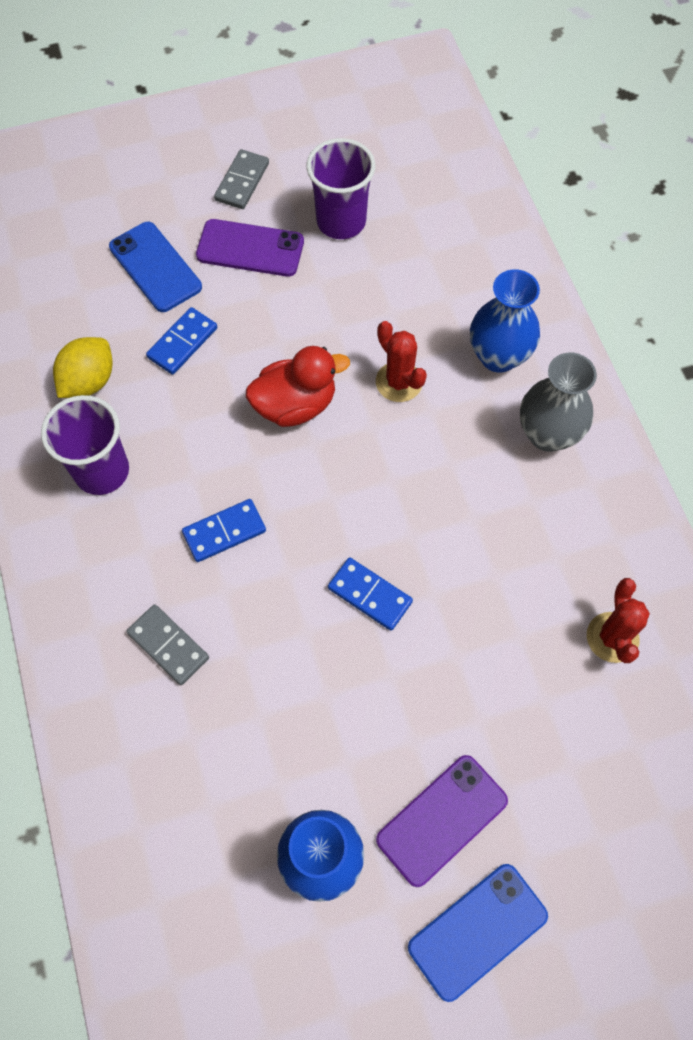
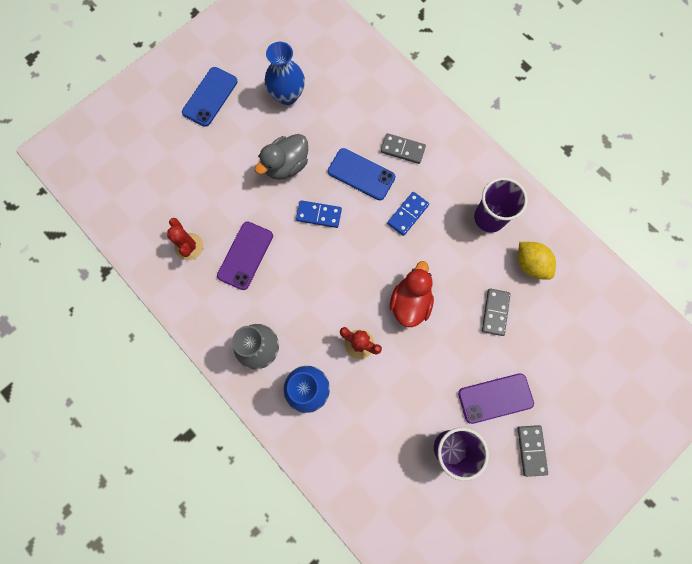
camera: 155 degrees right, 10 degrees up
yellow lemon [53,337,112,398] -> yellow lemon turned 45 degrees counterclockwise [518,242,556,280]
blue phone [109,222,202,312] -> blue phone moved to [328,148,395,200]
blue domino [146,307,217,375] -> grey domino [482,288,511,336]
red duck [246,346,350,427] -> red duck turned 150 degrees clockwise [390,261,434,327]
purple phone [376,755,508,887] -> purple phone moved to [217,222,273,290]
none -> grey duck [255,134,308,180]

